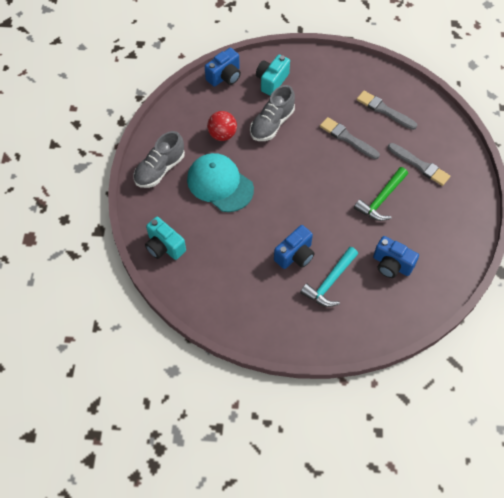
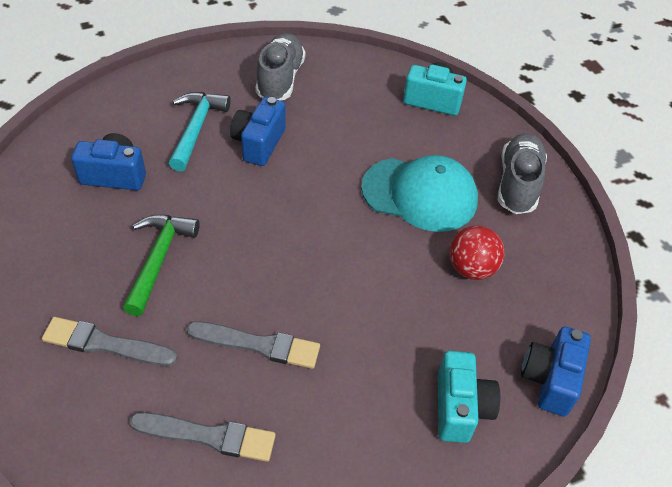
camera: 150 degrees right, 10 degrees down
grey shoe [250,85,295,141] -> grey shoe moved to [255,33,305,101]

